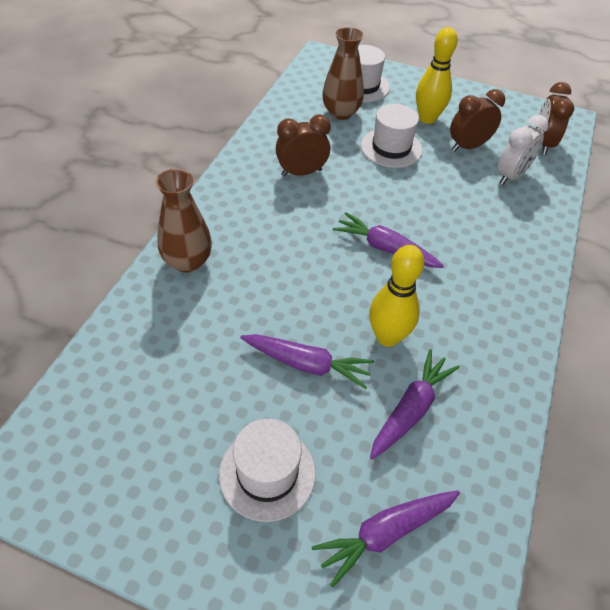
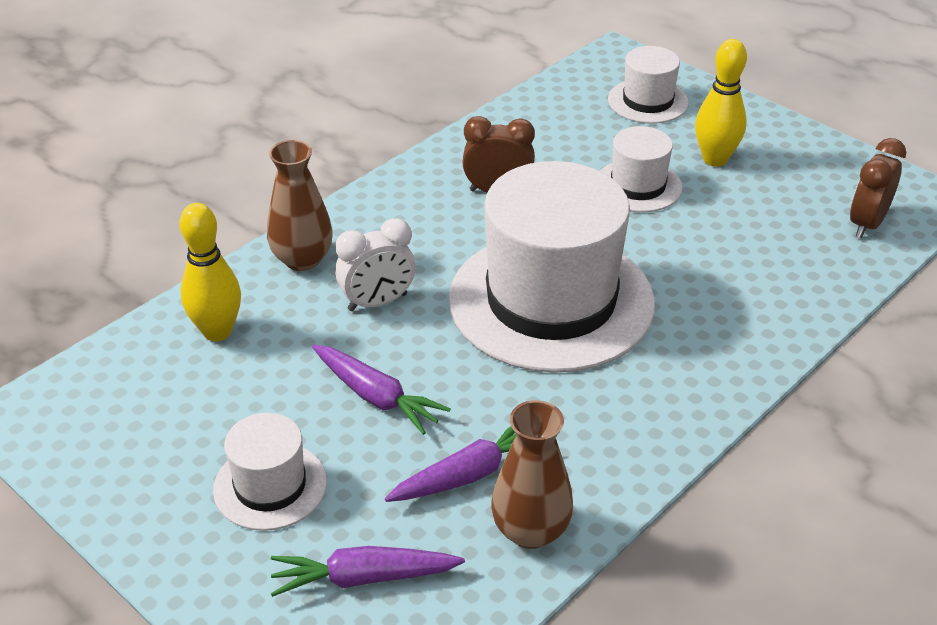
camera: 25 degrees right, 10 degrees down
brown vase [322,27,364,120] -> brown vase moved to [491,400,573,549]
purple carrot [333,212,444,268] -> white hat [449,161,655,373]
yellow bowling pin [369,245,424,347] -> yellow bowling pin moved to [179,203,241,341]
brown clock [450,89,506,152] -> none
white clock [498,115,549,185] -> white clock moved to [335,218,416,311]

